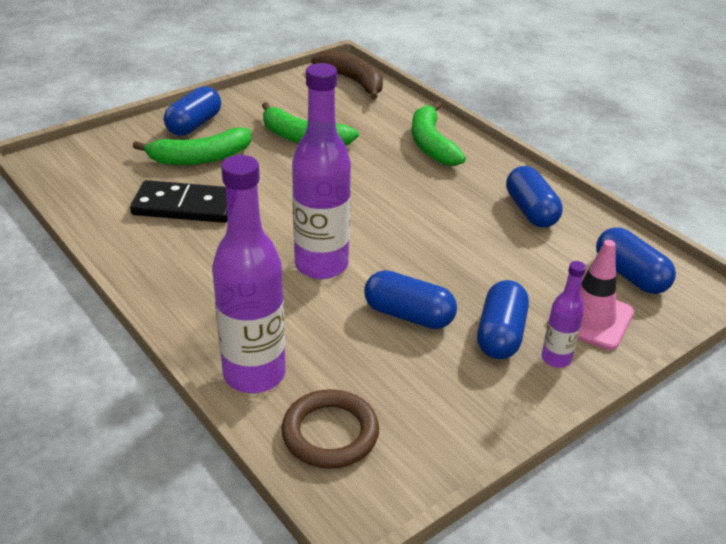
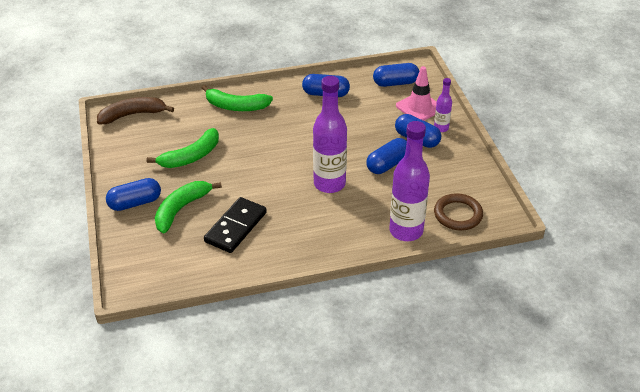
camera: 65 degrees left, 5 degrees up
green banana [133,127,251,165] -> green banana turned 150 degrees counterclockwise [155,181,222,233]
blue capsule [164,86,221,136] -> blue capsule turned 75 degrees counterclockwise [106,178,161,211]

